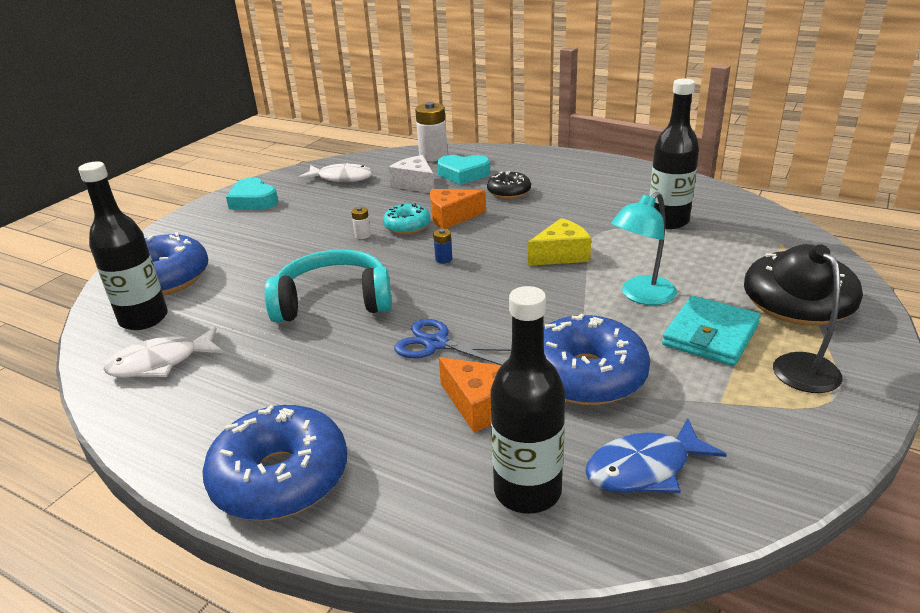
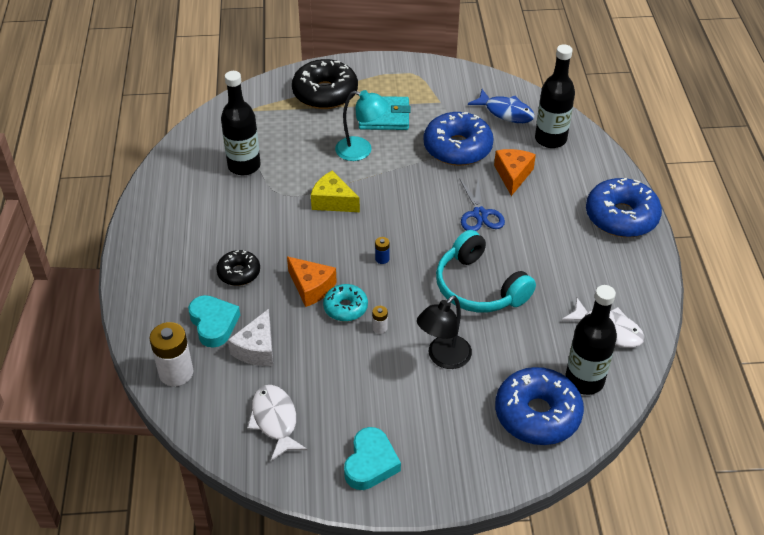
camera: 125 degrees left, 15 degrees up
black lamp [772,244,843,393] -> black lamp moved to [417,296,472,369]

